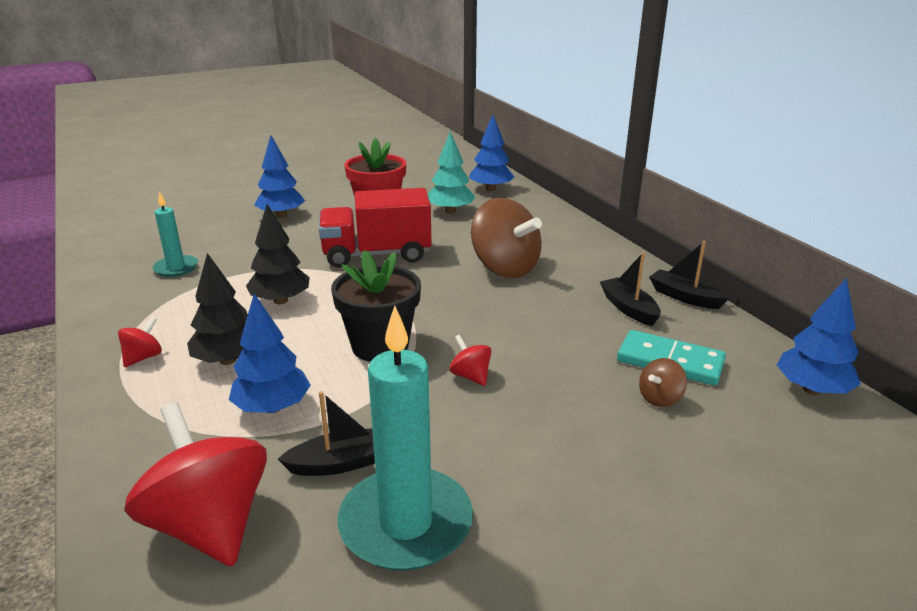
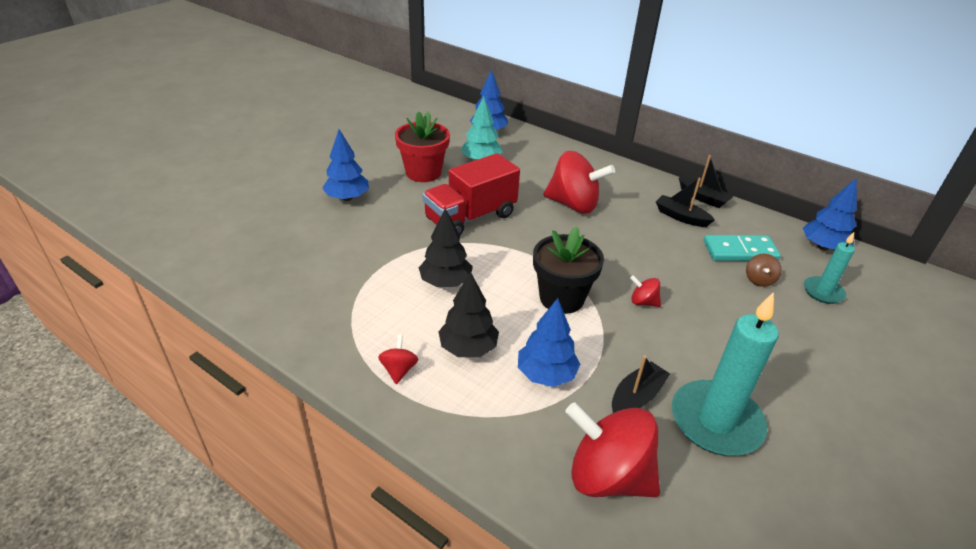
camera: 30 degrees left, 10 degrees up
turquoise candle [153,191,198,277] -> turquoise candle moved to [804,232,855,304]
brown spinning top [471,198,542,278] -> red spinning top [544,151,615,213]
black boat [649,241,729,309] -> black boat turned 150 degrees counterclockwise [679,155,734,208]

